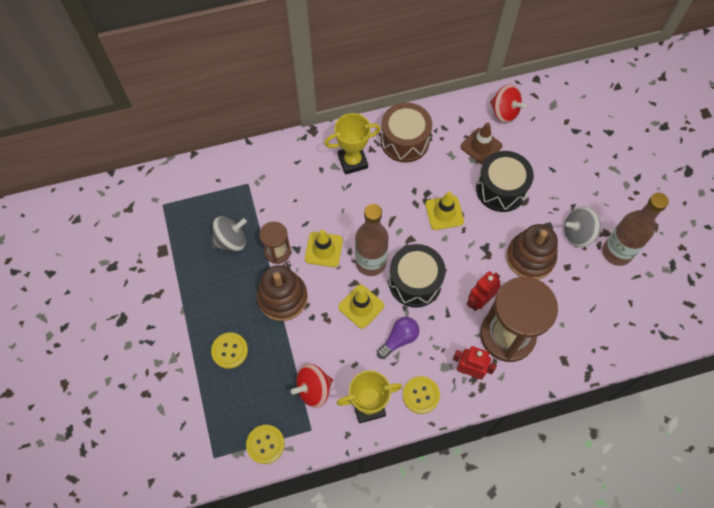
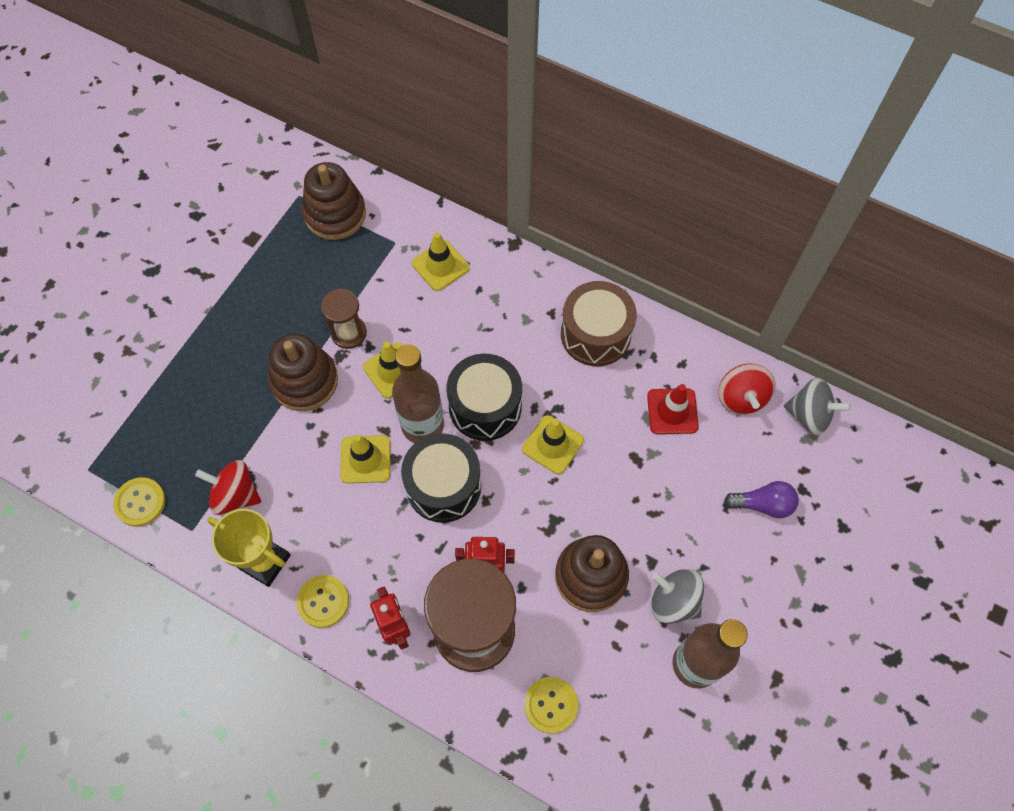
camera: 45 degrees right, 0 degrees up
yellow button [211,333,248,369] -> yellow button moved to [524,677,578,734]
grey spinning top [212,216,247,251] -> grey spinning top moved to [784,378,851,435]
yellow trophy [325,113,380,175] -> none
purple light bulb [377,317,419,359] -> purple light bulb moved to [724,481,799,518]
brown traffic cone [460,122,503,165] -> red traffic cone [647,384,699,434]
black drum [476,151,534,212] -> black drum moved to [446,354,522,441]
none -> brown stacking toy [302,162,366,240]
none -> yellow traffic cone [412,232,470,291]

